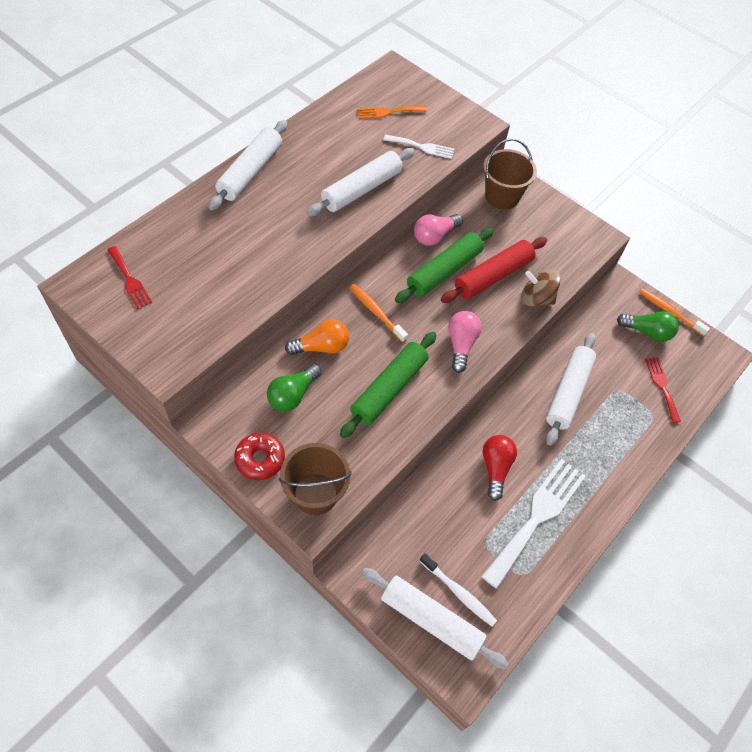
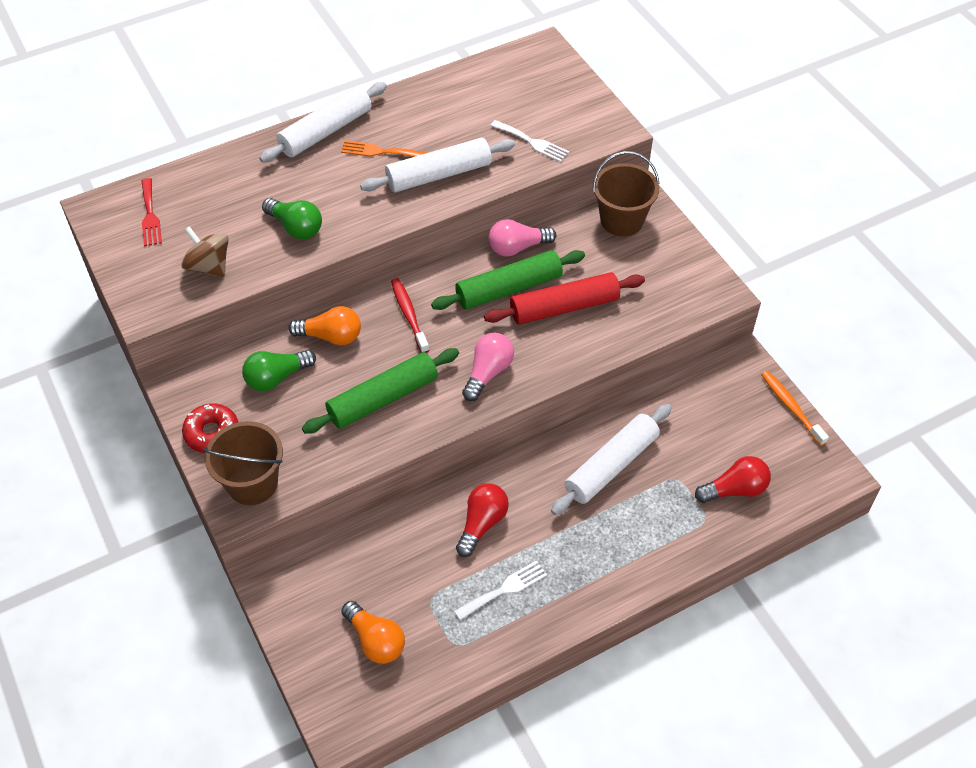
camera: 25 degrees right, 5 degrees down
orange toothbrush [350,284,408,343] -> red toothbrush [391,278,429,353]
orange fork [357,106,427,119] -> orange fork moved to [341,140,426,157]
white rolling pin [361,568,508,669] -> none
white toothbrush [420,553,497,626] -> orange light bulb [341,601,405,664]
white fork [481,459,586,589] -> white fork [454,560,547,620], size x0.53
brown spinning top [521,270,561,306] -> brown spinning top moved to [181,226,229,277]
green light bulb [617,311,679,342] -> green light bulb moved to [262,198,322,239]
red fork [645,357,681,423] -> red light bulb [695,456,771,503]

